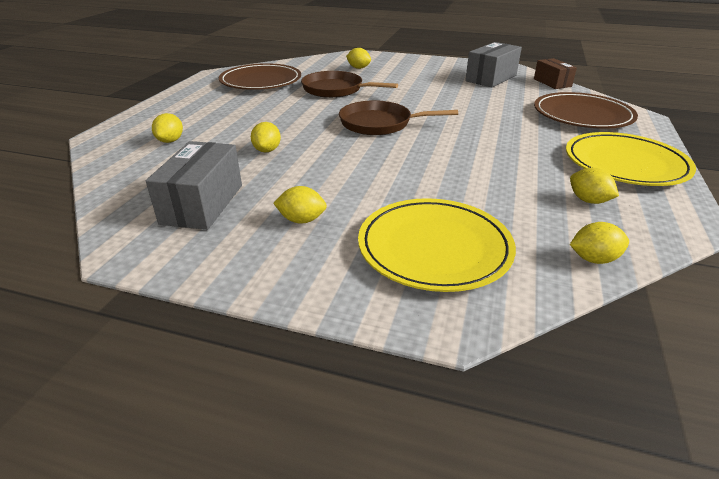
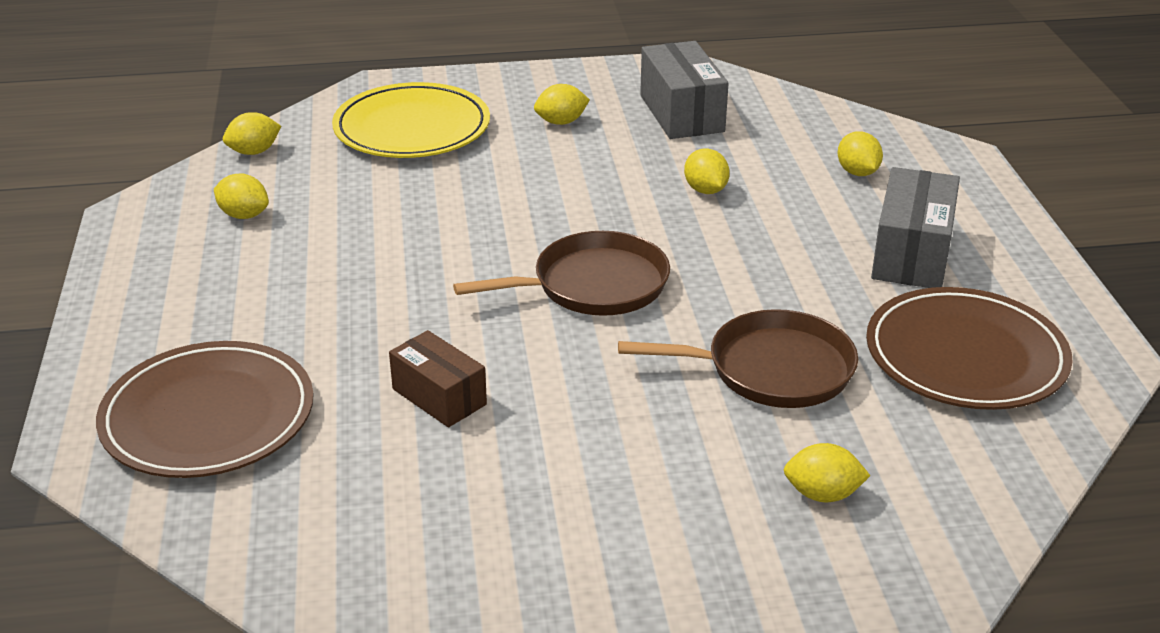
camera: 155 degrees right, 0 degrees up
grey box [465,42,522,87] -> grey box moved to [871,167,960,288]
brown box [534,58,577,89] -> brown box moved to [389,330,487,427]
yellow plate [566,132,696,186] -> none

